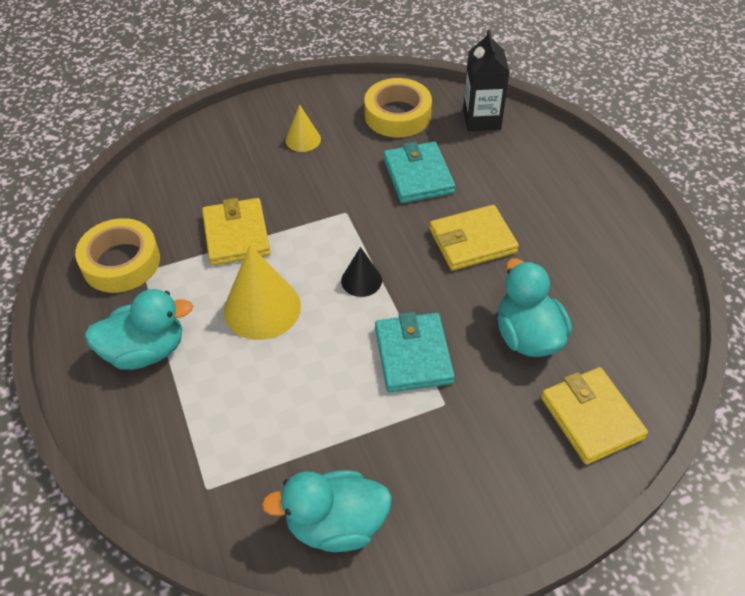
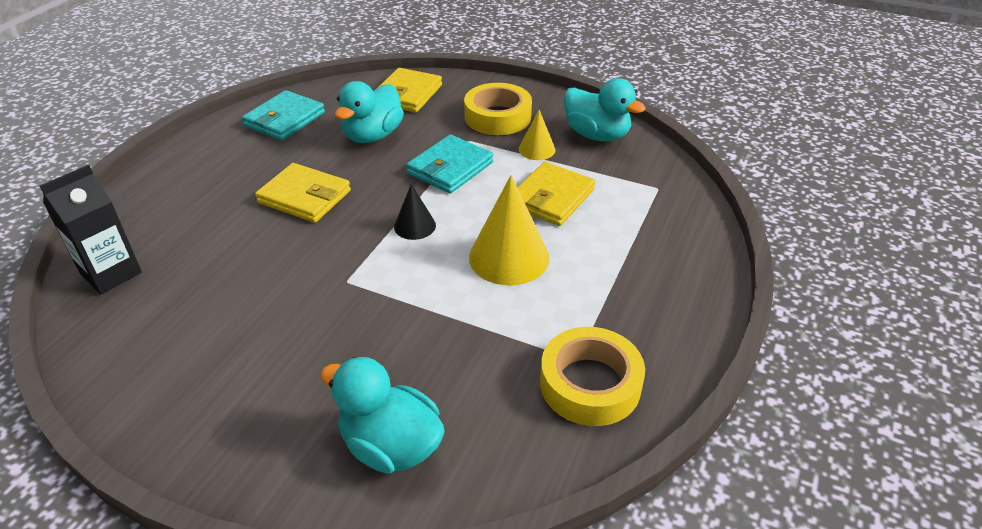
camera: 135 degrees left, 10 degrees down
turquoise duck [84,289,193,370] -> turquoise duck moved to [320,357,444,474]
yellow wallet [202,198,271,265] -> yellow wallet moved to [517,162,595,226]
yellow cone [286,105,321,152] -> yellow cone moved to [519,110,555,160]
yellow tape [364,78,432,138] -> yellow tape moved to [464,83,532,135]
turquoise wallet [384,142,455,203] -> turquoise wallet moved to [242,90,325,141]

